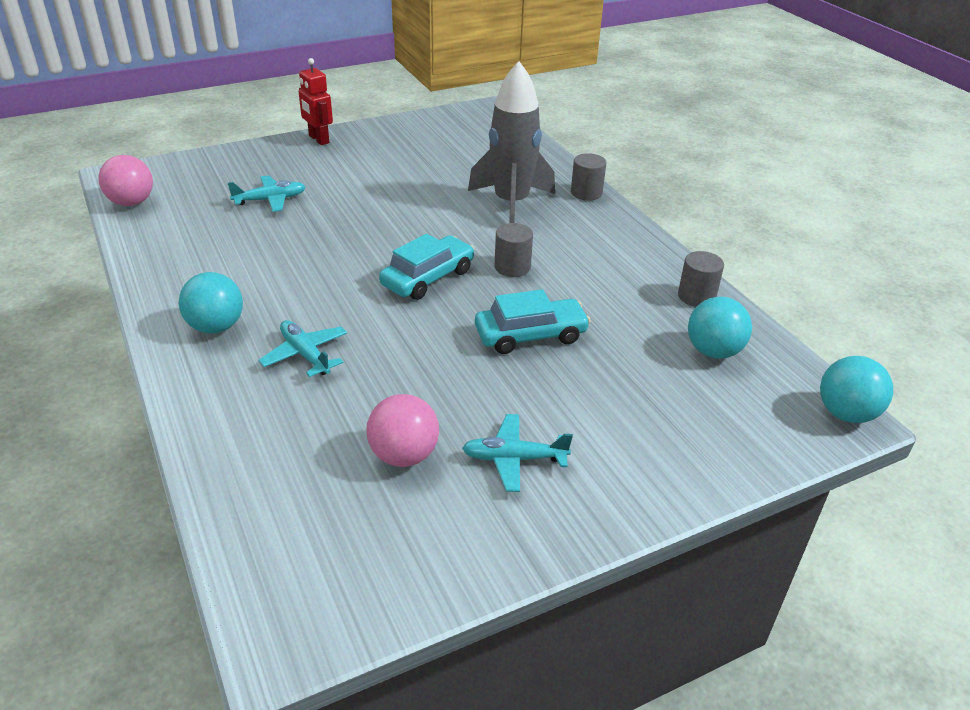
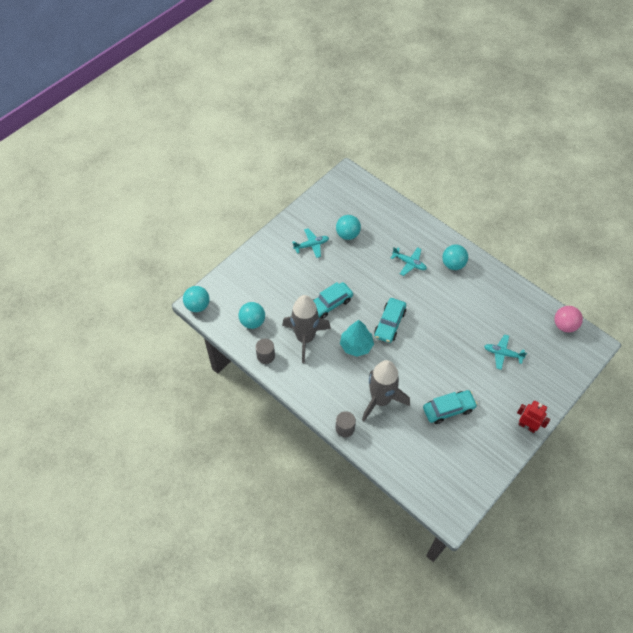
camera: 160 degrees right, 20 degrees up
turquoise plane [228,175,305,212] -> turquoise plane turned 60 degrees clockwise [484,334,527,370]
pink ball [366,394,439,467] -> turquoise ball [336,215,361,240]
grey cylinder [495,223,533,277] -> turquoise tree [340,320,374,357]
none -> grey rocket [282,295,331,363]
none -> turquoise car [423,390,478,424]

